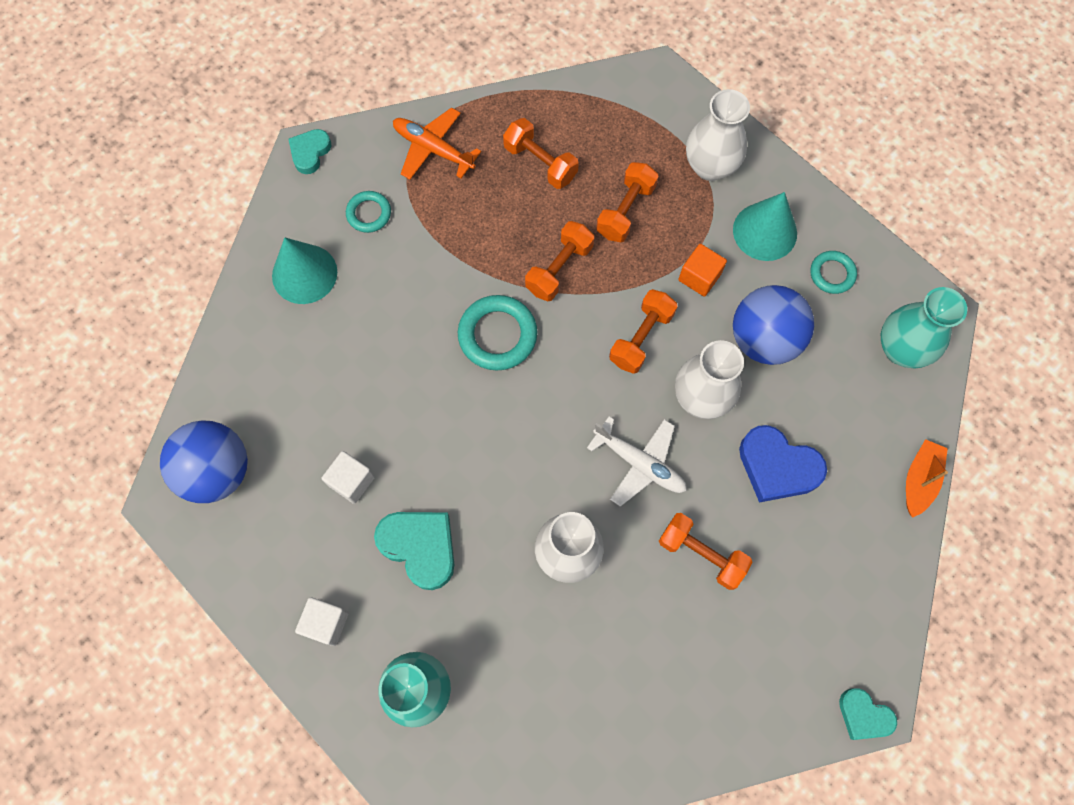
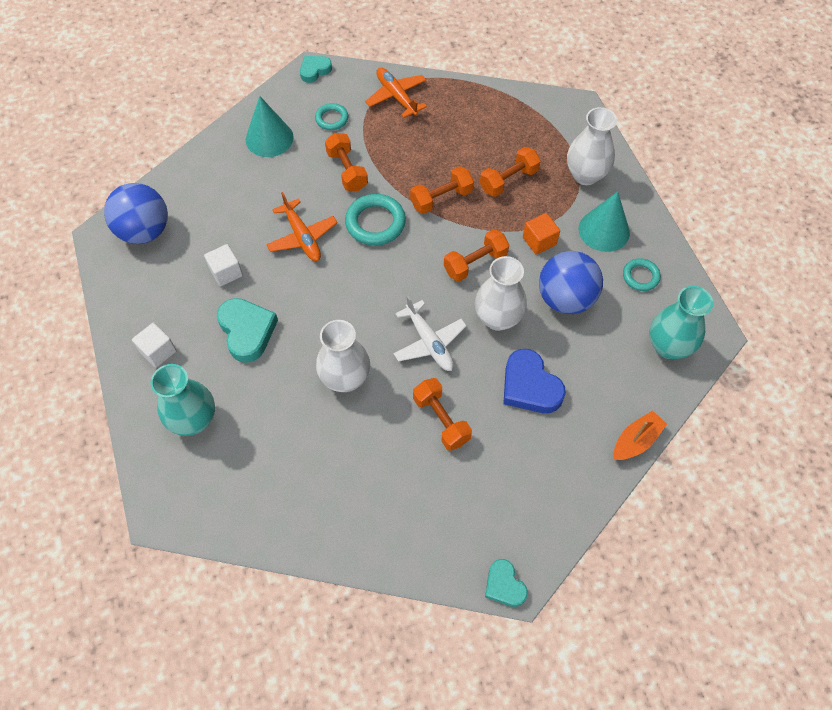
camera: 25 degrees right, 10 degrees down
orange dumbbell [503,118,579,189] -> orange dumbbell moved to [325,133,368,191]
none -> orange plane [266,192,337,261]

